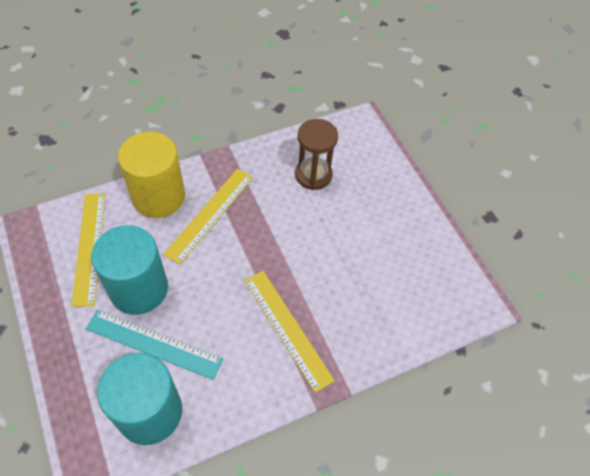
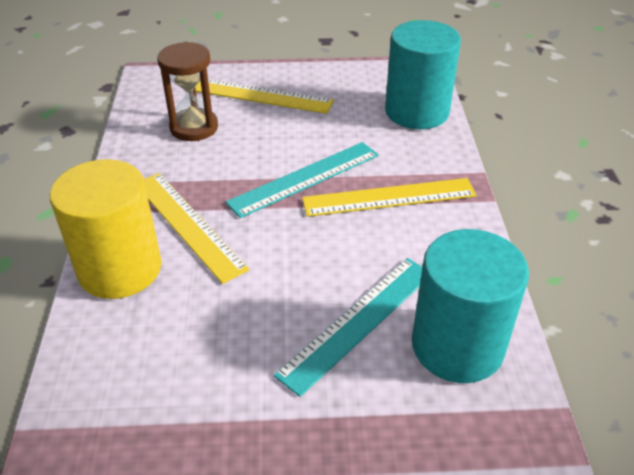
camera: 65 degrees left, 15 degrees down
yellow ruler [71,193,106,307] -> yellow ruler moved to [195,79,334,114]
turquoise cylinder [91,225,168,315] -> turquoise cylinder moved to [385,20,461,129]
none -> turquoise ruler [226,142,379,218]

